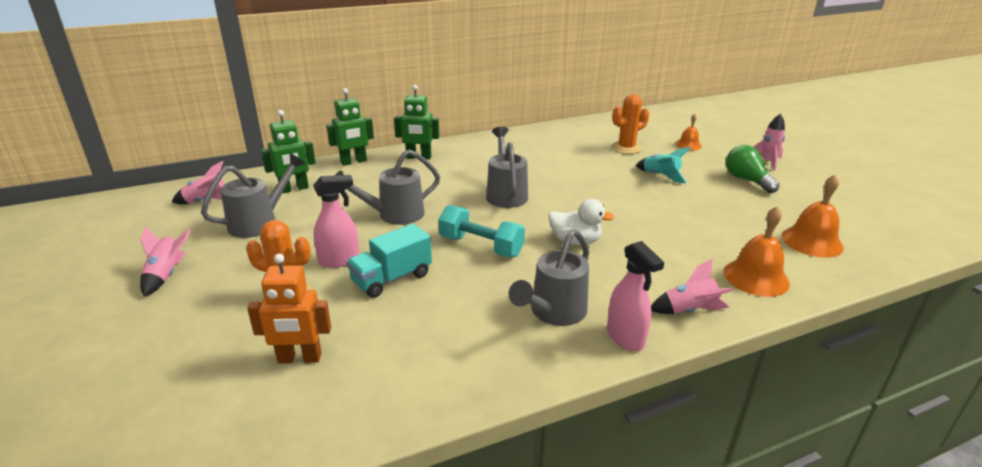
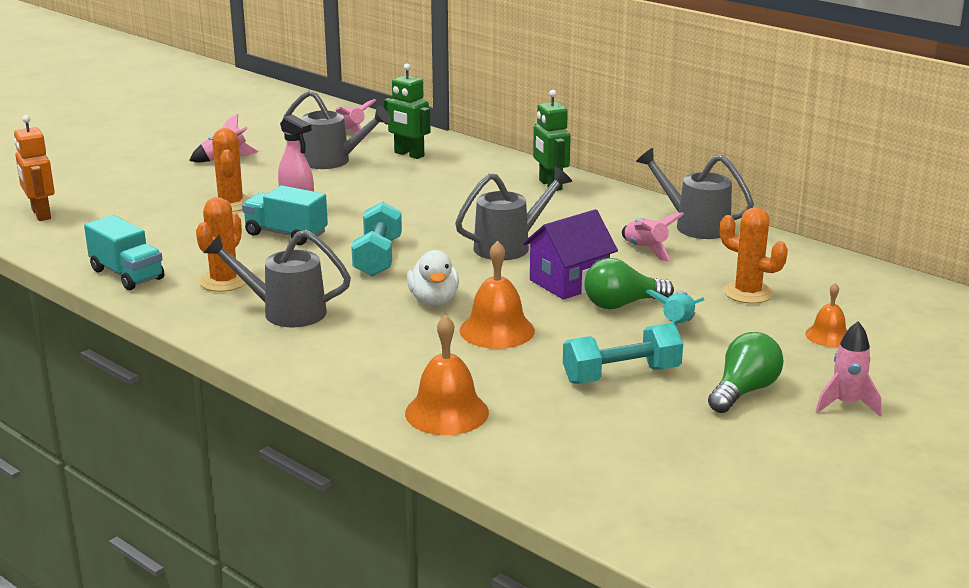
camera: 65 degrees right, 5 degrees down
orange robot [247,254,331,364] -> orange robot moved to [14,115,55,221]
green robot [327,88,374,166] -> none
grey watering can [335,149,440,225] -> grey watering can moved to [636,148,754,239]
pink spray bottle [607,241,664,351] -> none
pink rocket [651,259,734,314] -> pink rocket moved to [622,212,684,262]
orange bell [782,175,844,258] -> orange bell moved to [460,241,535,349]
none -> turquoise truck [84,215,164,290]
none -> orange cactus [196,197,246,292]
none -> purple house [523,209,618,300]
none -> turquoise dumbbell [563,323,683,384]
none -> green light bulb [584,258,674,309]

